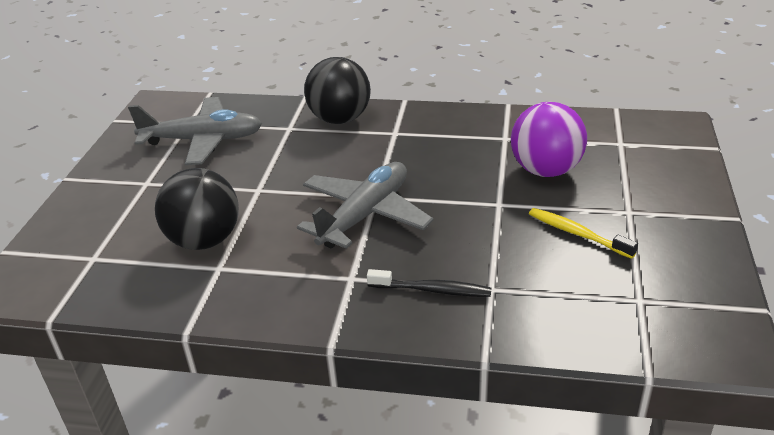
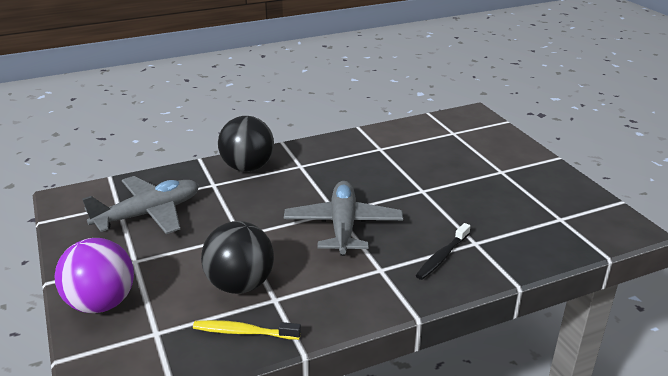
camera: 35 degrees left, 5 degrees down
black toothbrush [367,269,492,297] -> black toothbrush turned 150 degrees clockwise [416,223,470,280]
purple ball [511,102,587,177] -> purple ball moved to [54,238,134,313]
yellow toothbrush [529,208,638,259] -> yellow toothbrush moved to [193,320,301,340]

